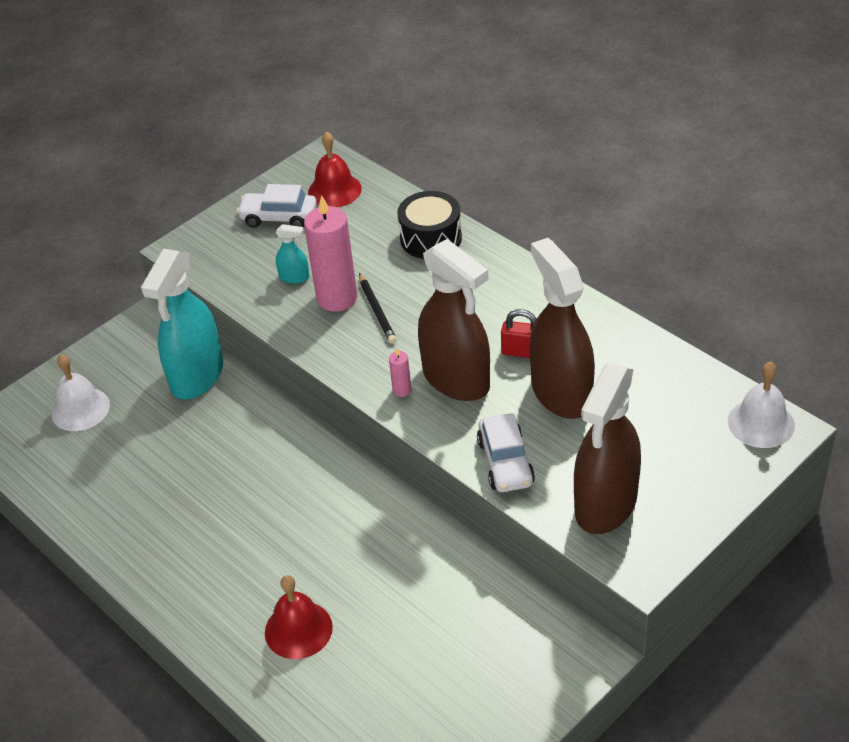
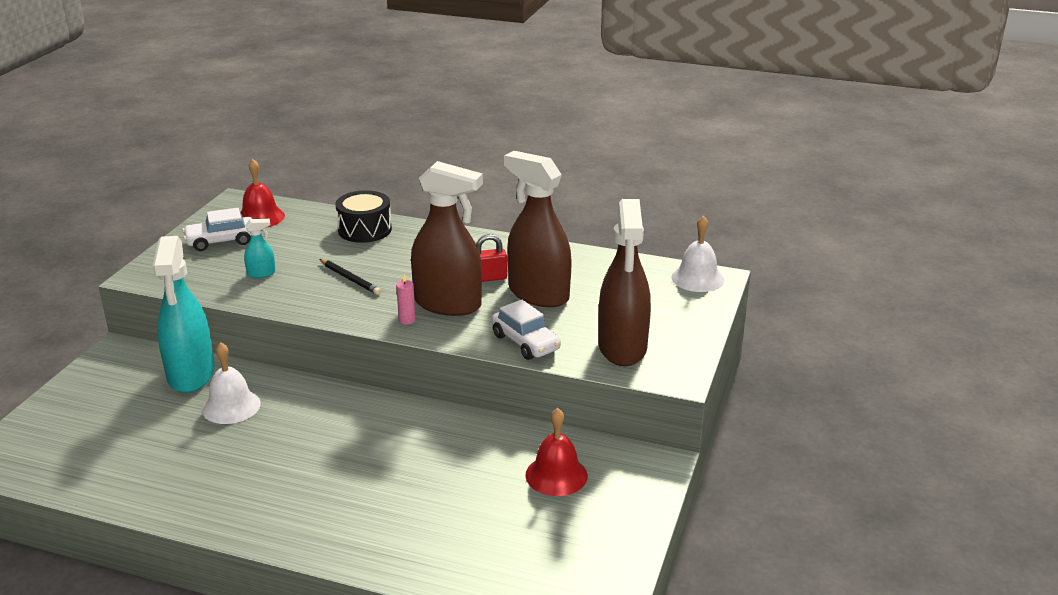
camera: 30 degrees left, 15 degrees down
white bell [51,354,110,431] -> white bell moved to [202,342,261,424]
red bell [265,575,333,659] -> red bell moved to [525,408,588,496]
pink candle [304,195,357,312] -> none

